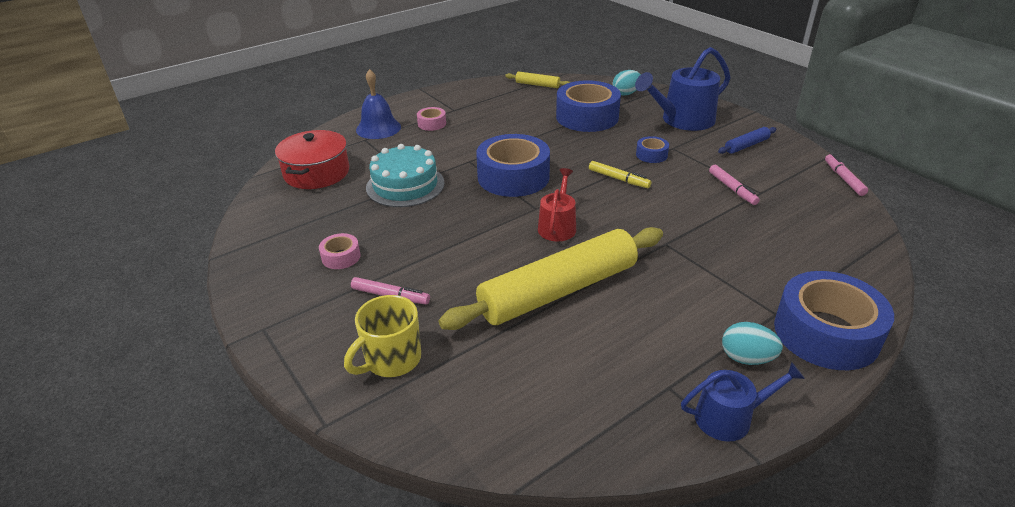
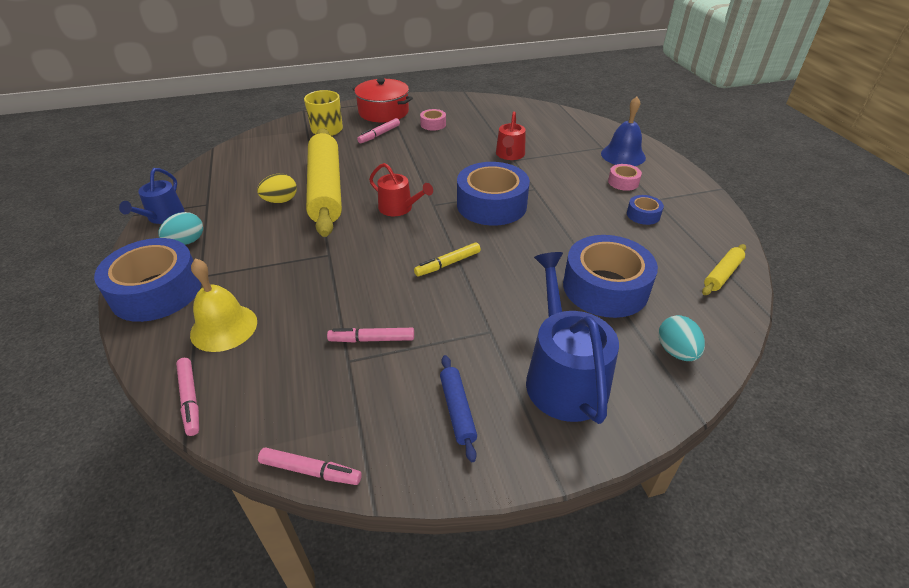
camera: 110 degrees right, 5 degrees up
red pot [275,130,349,189] -> red pot moved to [352,78,413,122]
turquoise cake [366,144,445,207] -> red watering can [496,111,526,160]
blue tape [636,136,669,163] -> blue tape moved to [627,195,664,225]
none -> pink marker [176,358,199,436]
none -> yellow bell [190,258,257,352]
none -> yellow egg [257,174,297,203]

